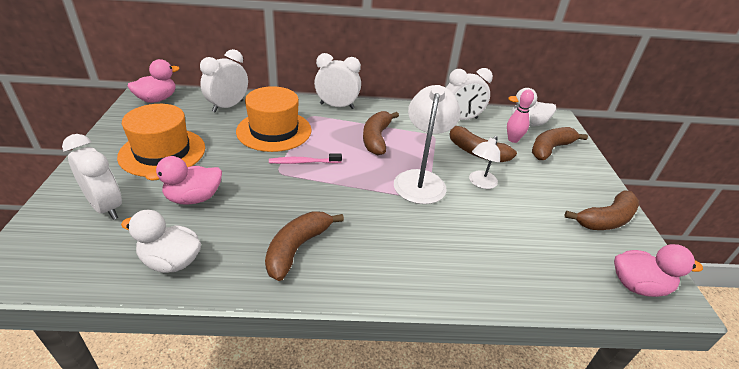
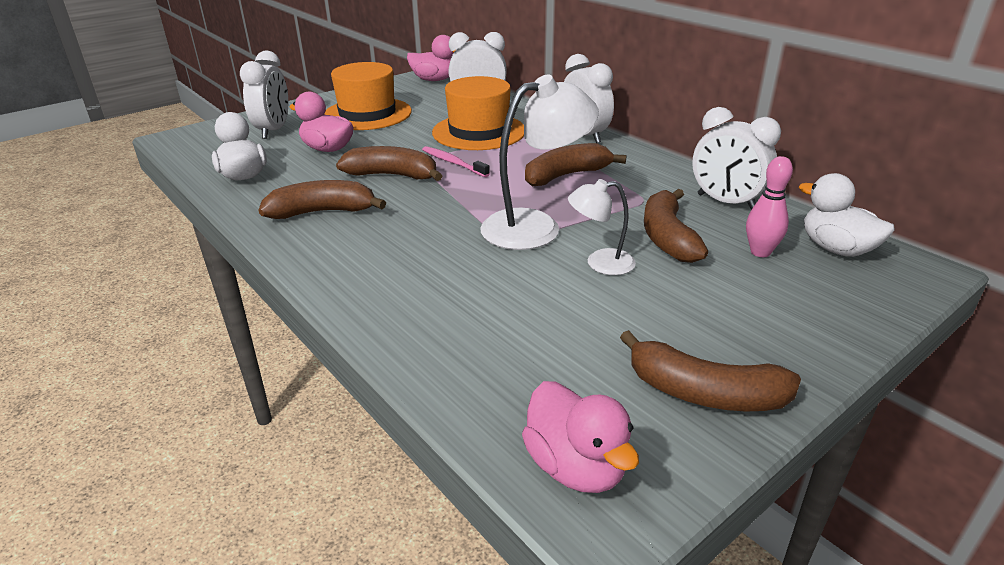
camera: 55 degrees right, 5 degrees down
brown banana [532,127,588,160] -> brown banana moved to [336,146,442,181]

